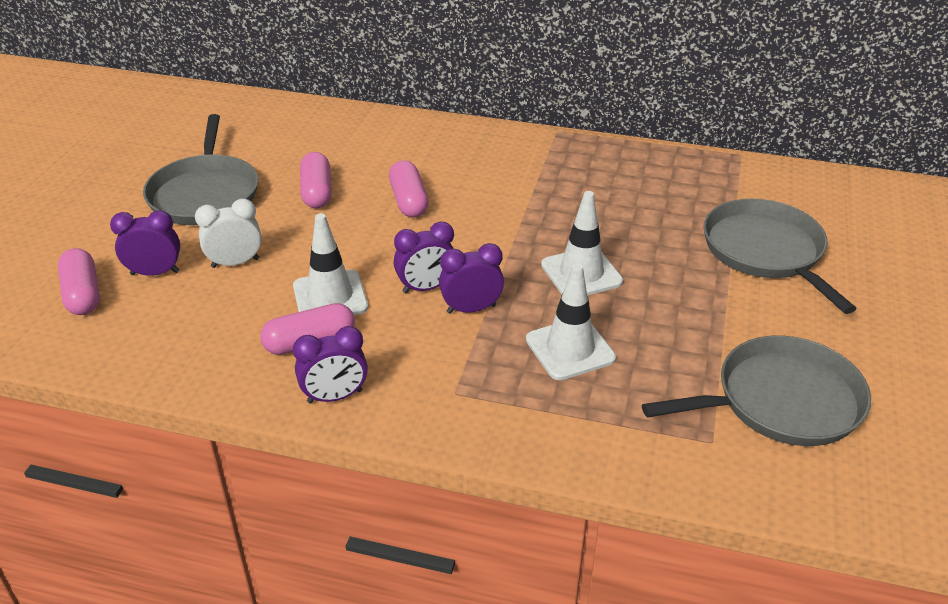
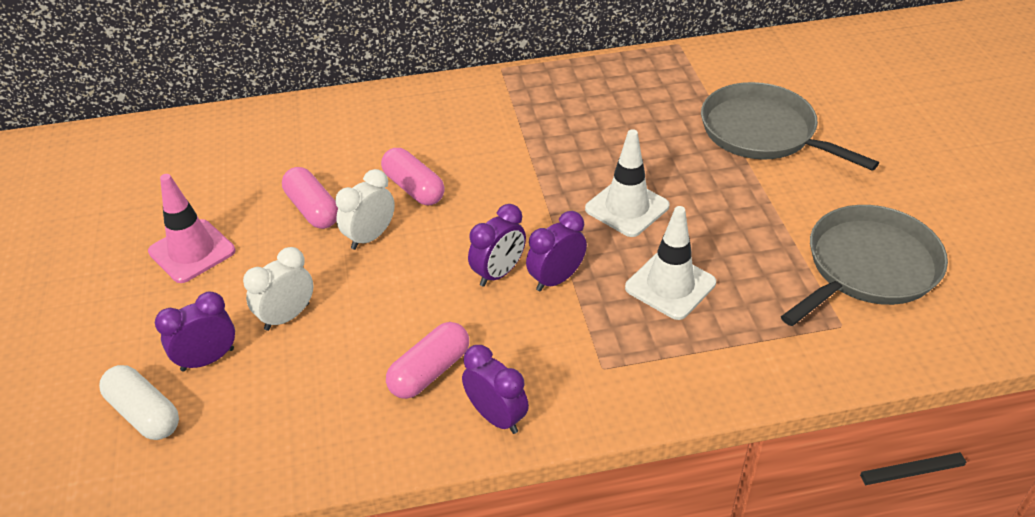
camera: 25 degrees left, 5 degrees up
pink capsule [58,248,100,315] -> white capsule [99,365,179,440]
grey pan [143,114,258,225] -> pink traffic cone [148,174,235,283]
white traffic cone [293,213,368,315] -> none
purple clock [293,326,368,404] -> purple clock turned 90 degrees counterclockwise [462,345,529,434]
none -> white clock [335,169,395,250]

